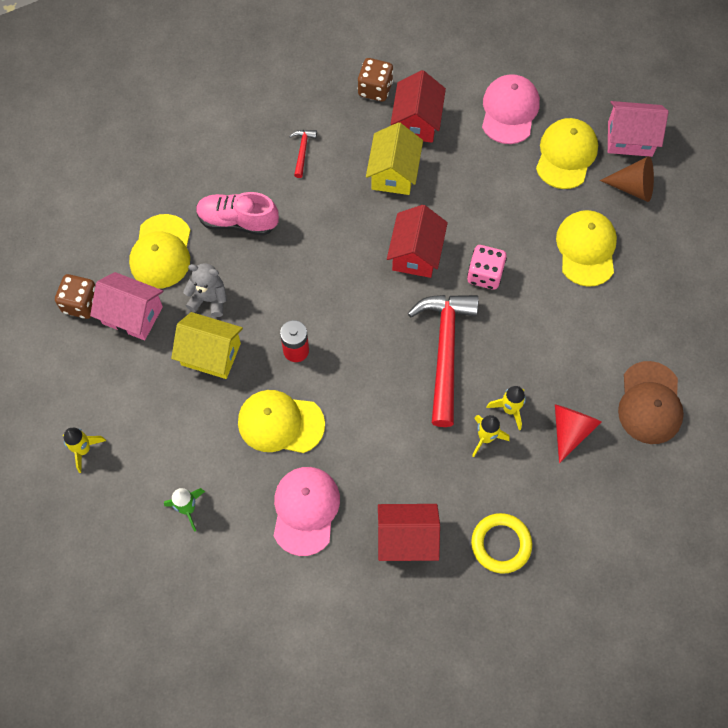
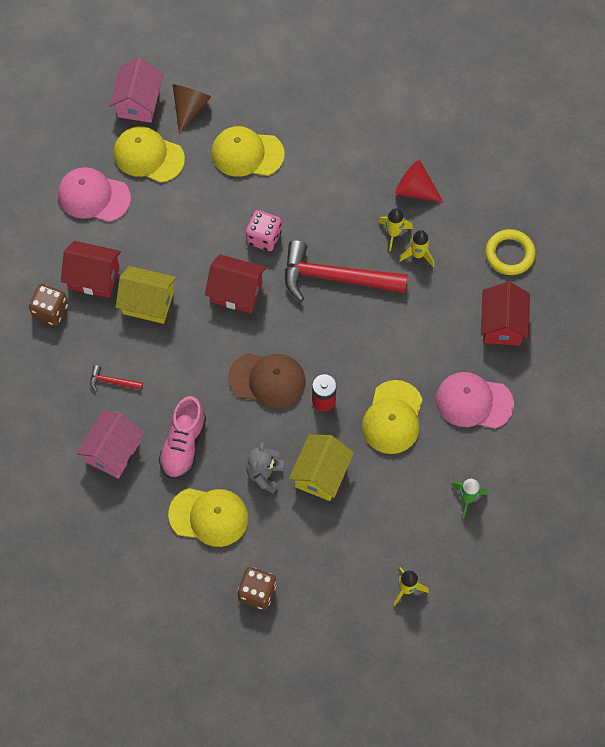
camera: 85 degrees left, 0 degrees up
pink house [90,272,163,340] -> pink house moved to [76,411,144,479]
brown cap [618,361,684,444] -> brown cap moved to [228,353,306,408]

